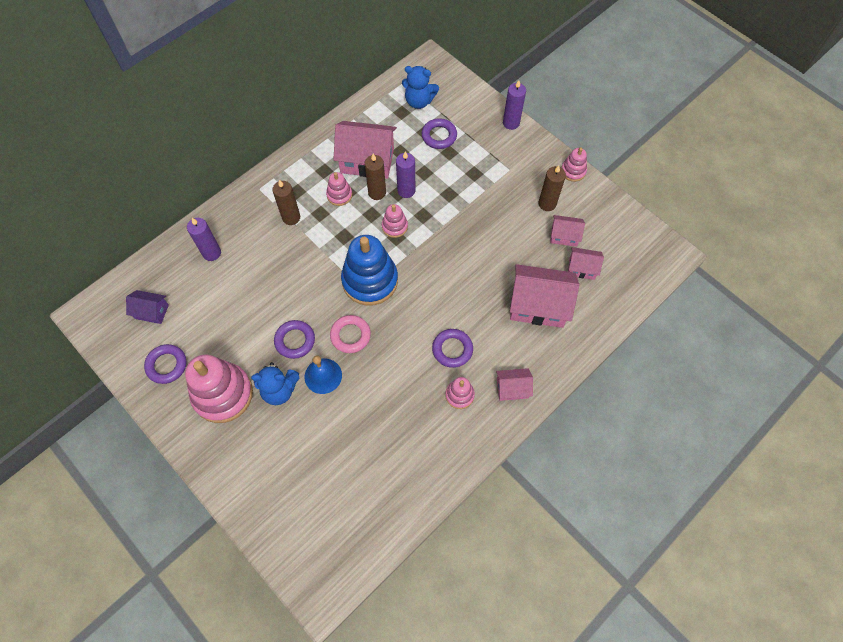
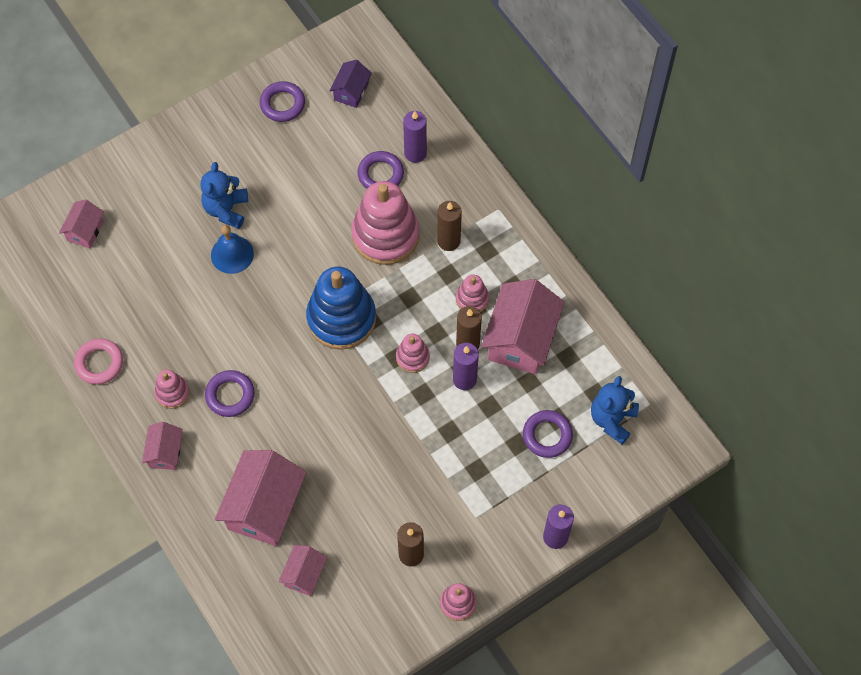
camera: 100 degrees right, 0 degrees up
pink stacking toy [185,355,253,423] -> pink stacking toy moved to [352,181,420,265]
purple ring [274,320,315,359] -> purple ring moved to [357,151,404,189]
pink ring [330,315,371,353] -> pink ring moved to [74,338,123,385]
pink house [550,215,585,247] -> pink house moved to [59,199,104,248]

